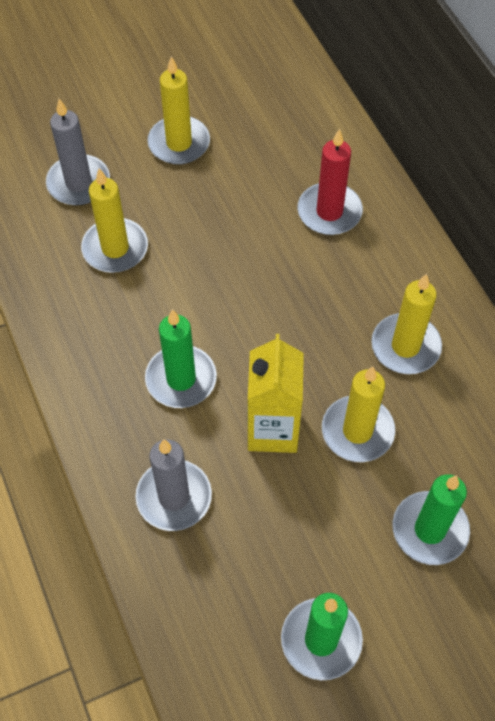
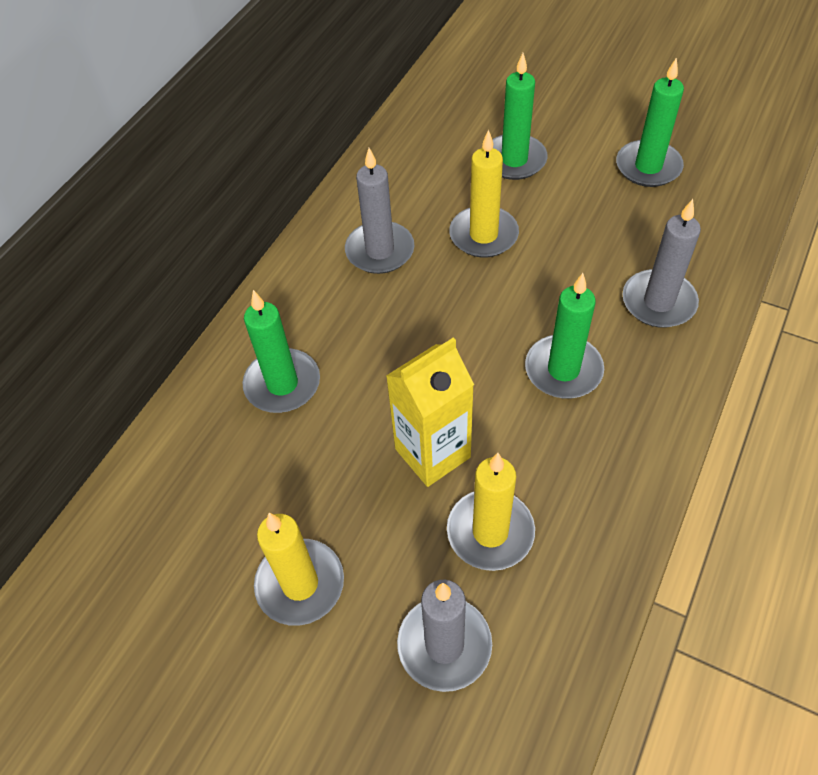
camera: 125 degrees left, 5 degrees down
yellow carton [247,334,304,453] -> yellow carton moved to [386,337,474,487]
red candle [297,129,363,235] -> green candle [242,290,320,413]
yellow candle [371,274,442,374] -> grey candle [345,148,414,274]

